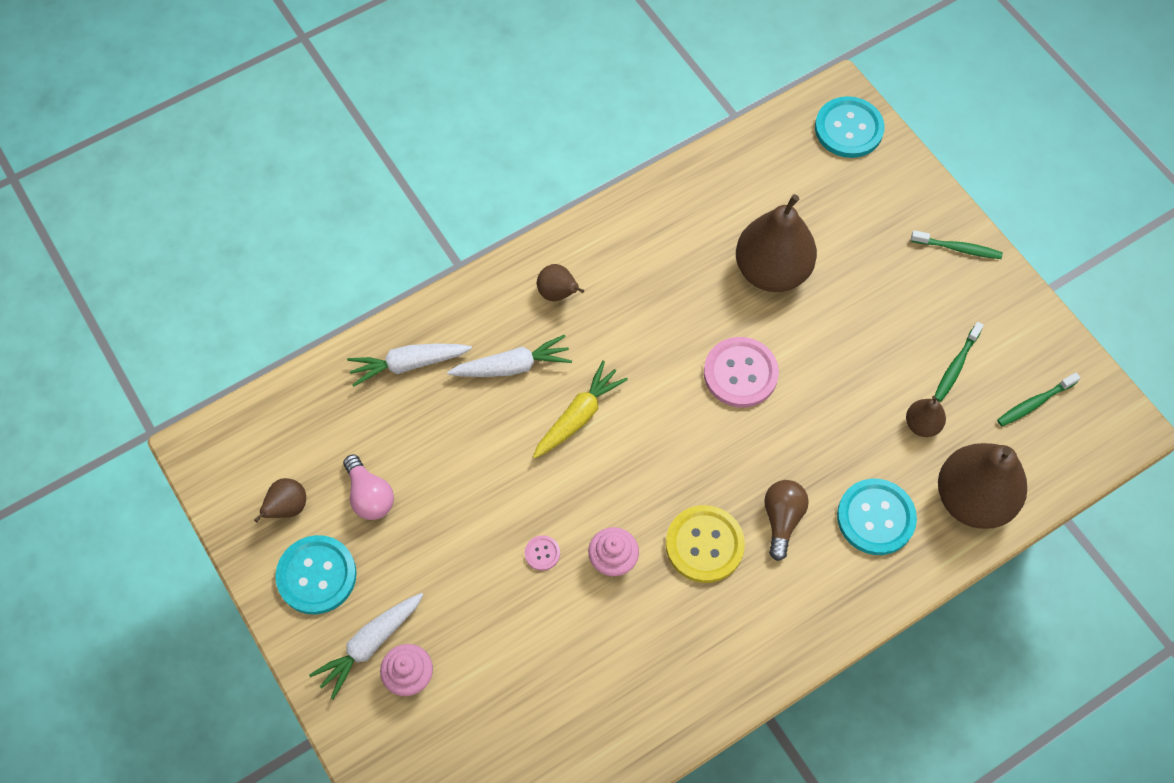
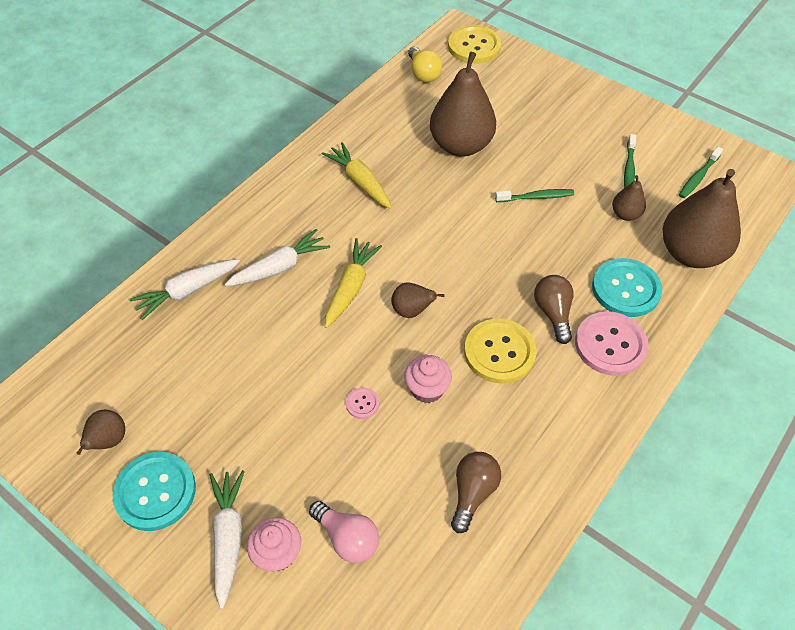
camera: 20 degrees left, 10 degrees down
white carrot [309,593,423,699] -> white carrot turned 150 degrees clockwise [210,470,245,609]
pink light bulb [343,454,394,520] -> pink light bulb moved to [309,501,379,563]
brown pear [537,264,584,301] -> brown pear moved to [391,282,444,318]
pink button [704,337,779,408] -> pink button moved to [575,311,649,376]
turquoise button [815,96,885,158] -> yellow button [448,25,501,64]
green toothbrush [911,230,1003,259] -> green toothbrush moved to [495,189,574,202]
none -> yellow carrot [322,142,392,209]
none -> yellow light bulb [408,46,442,82]
none -> brown light bulb [451,452,501,533]

